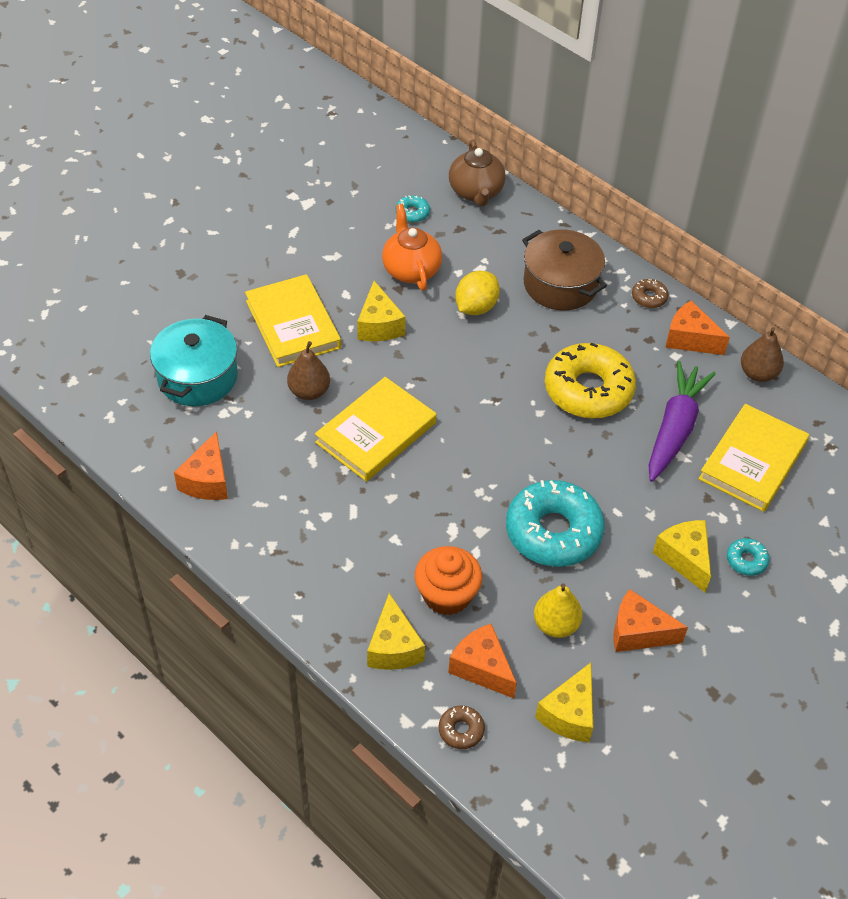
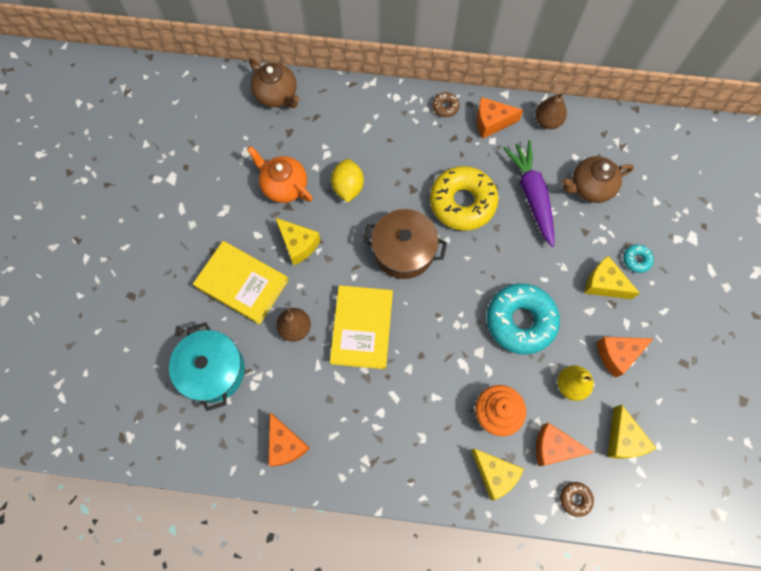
camera: 35 degrees left, 20 degrees up
turquoise donut [395,195,430,223] -> none
brown pot [522,229,607,310] -> brown pot moved to [363,209,447,279]
yellow book [698,404,809,512] -> brown teapot [562,156,634,203]

